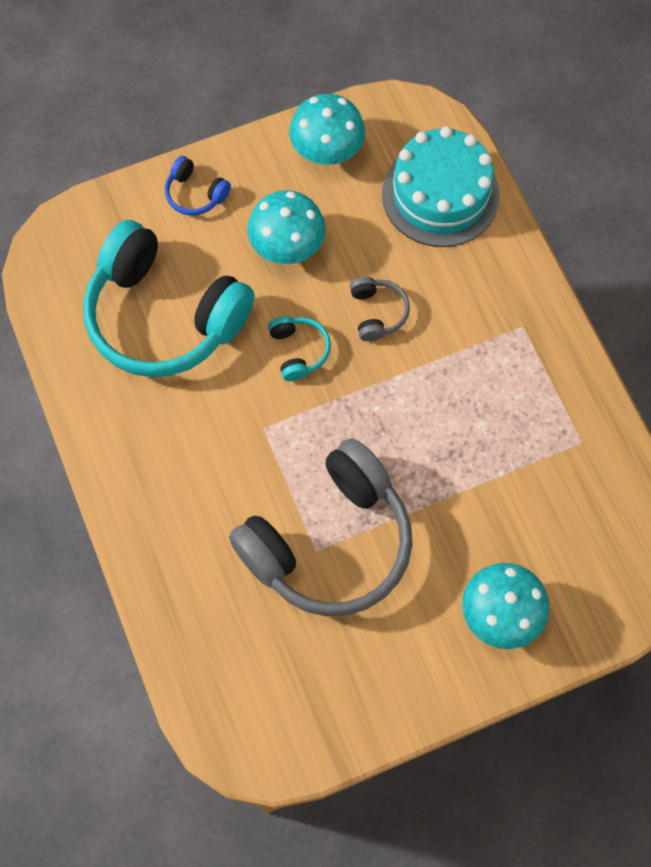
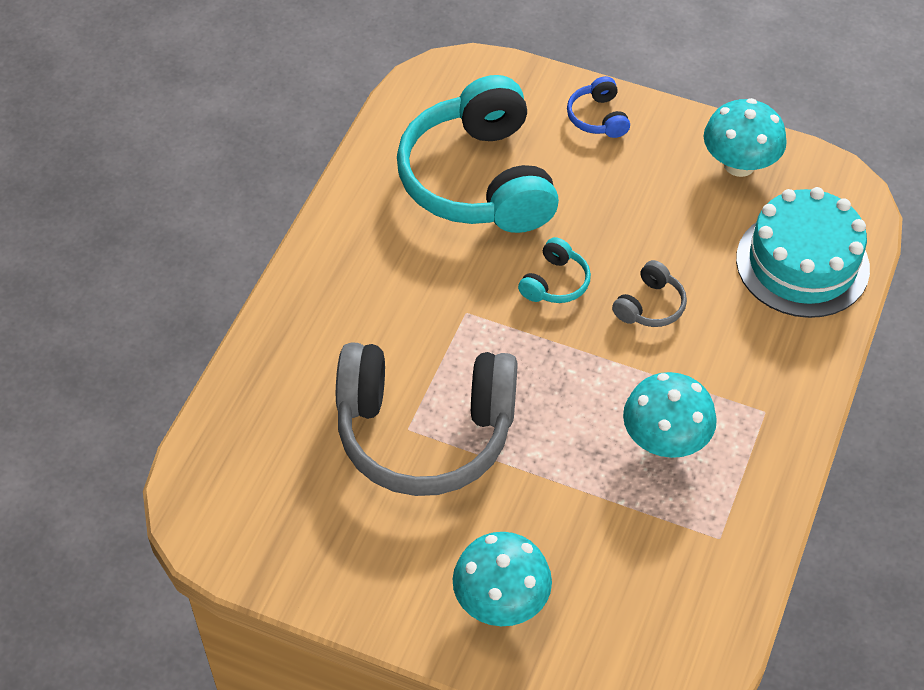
camera: 45 degrees right, 15 degrees down
turquoise mushroom [247,190,326,264] -> turquoise mushroom moved to [623,372,717,458]

